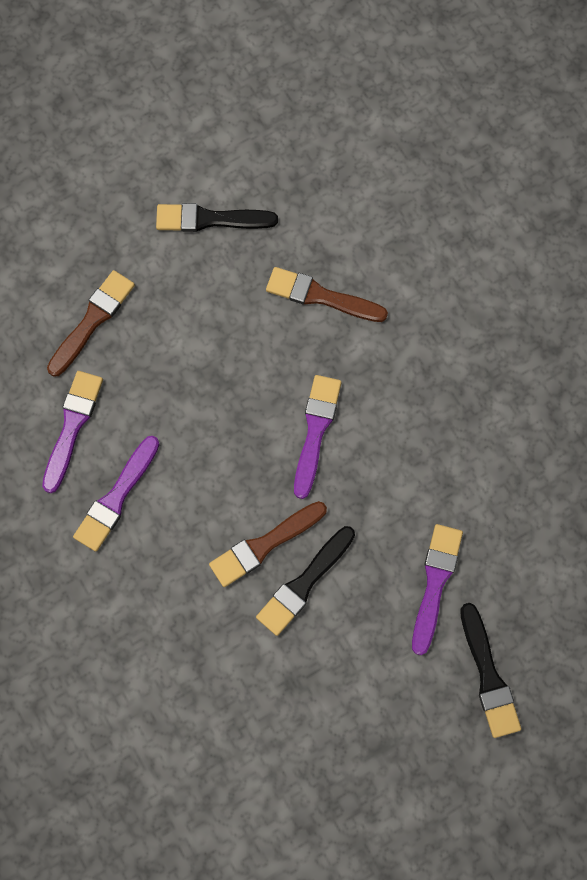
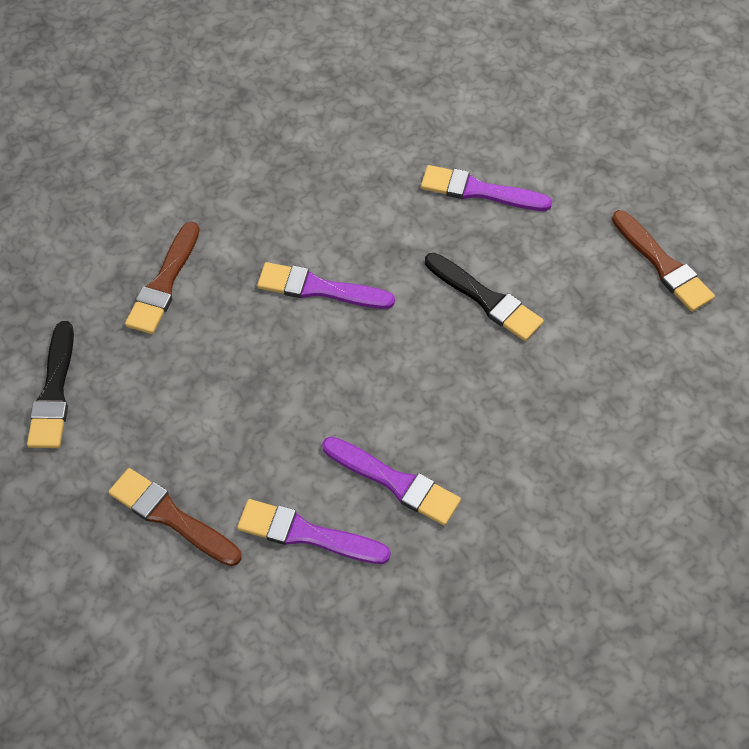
camera: 90 degrees left, 15 degrees down
brown brush [209,501,327,587] -> brown brush moved to [612,210,715,312]
black brush [460,603,521,738] -> none

